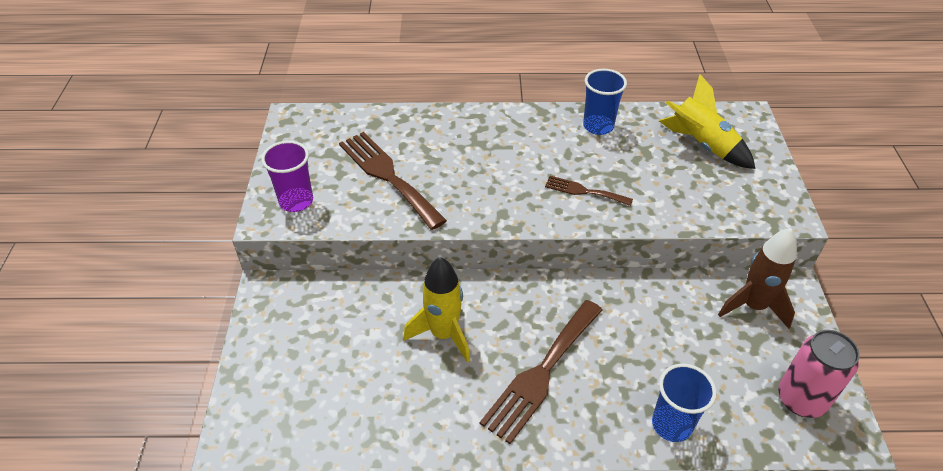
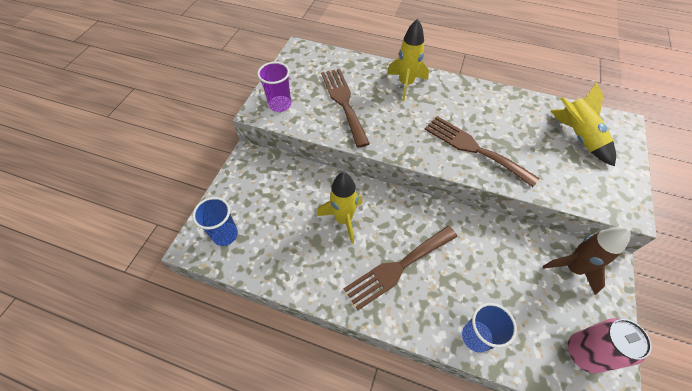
camera: 20 degrees right, 10 degrees up
brown fork [545,176,633,206] -> brown fork [425,116,540,187], size x1.86
blue cup [583,69,627,135] -> blue cup moved to [193,197,238,246]
none -> yellow rocket [387,19,429,101]

